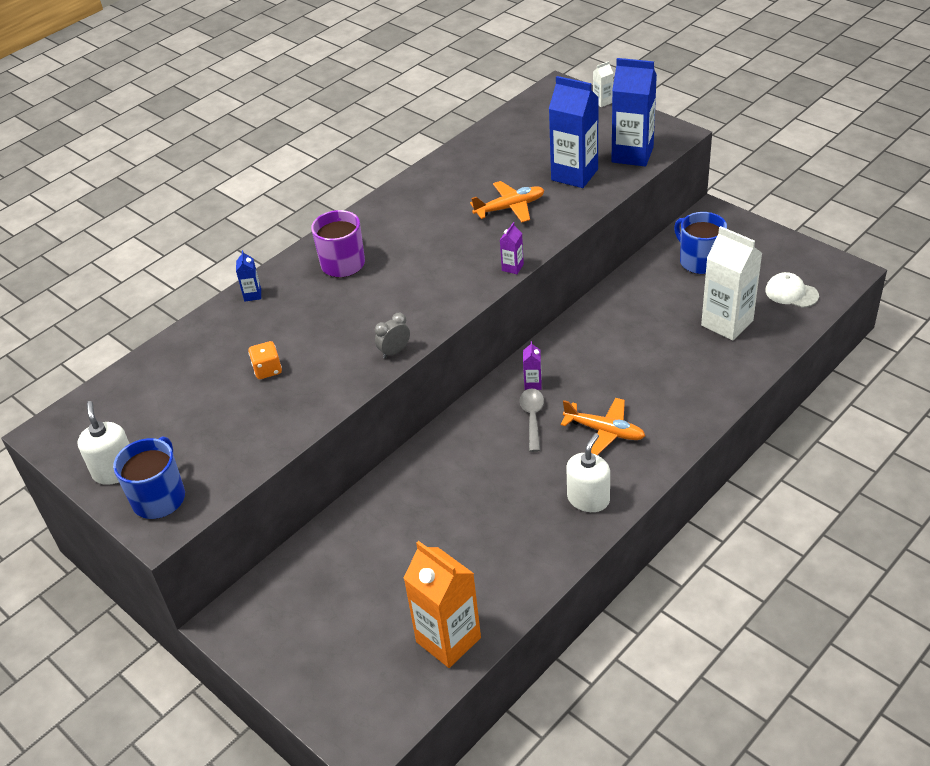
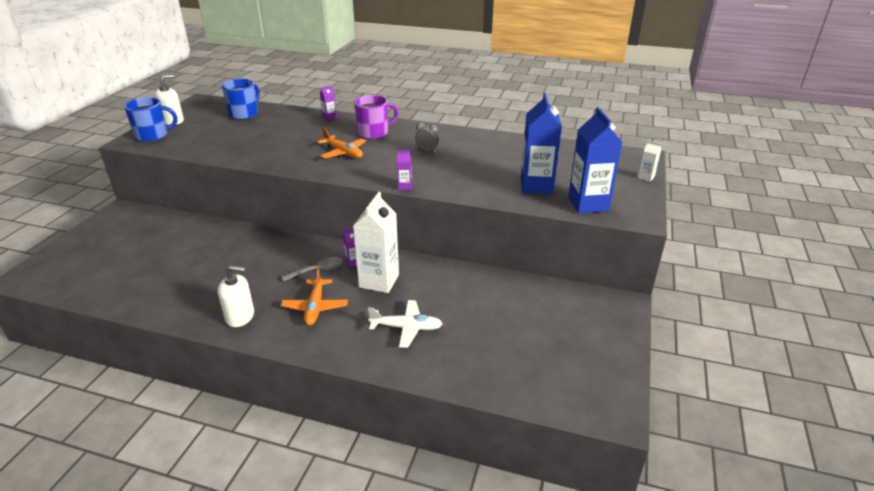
camera: 60 degrees right, 10 degrees down
blue carton [236,250,261,302] -> purple carton [320,86,337,120]
orange dice [248,341,282,379] -> none
grey clock [375,312,410,359] -> grey clock moved to [415,122,439,153]
orange carton [404,541,481,668] -> none
orange plane [470,181,544,222] -> orange plane moved to [317,127,366,159]
blue mug [674,212,727,274] -> blue mug moved to [222,79,260,120]
white carton [701,226,762,341] -> white carton moved to [353,192,399,293]
white cap [765,272,819,308] -> none
none -> white plane [368,300,442,348]

